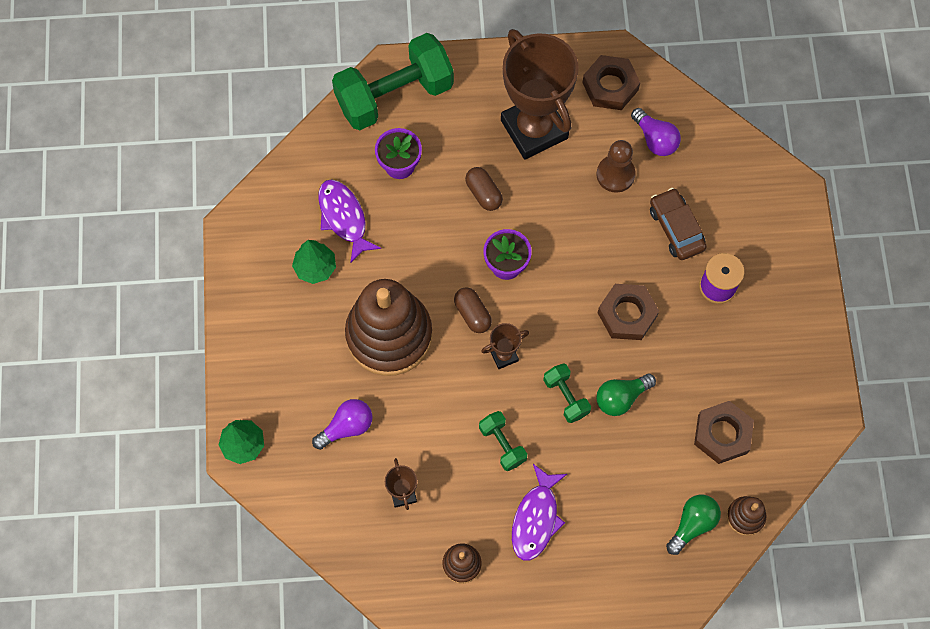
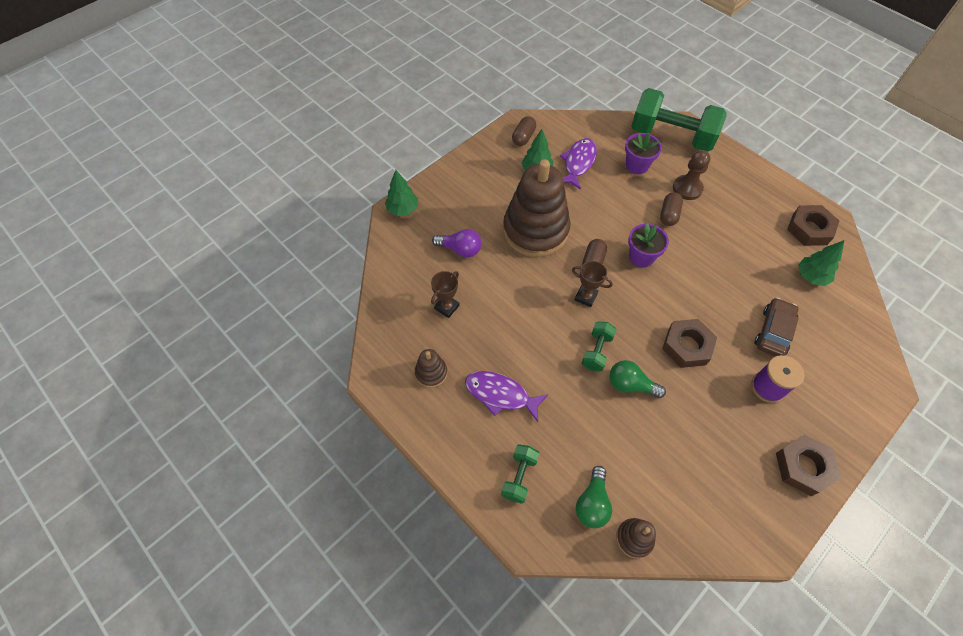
camera: 50 degrees right, 10 degrees down
green dumbbell [479,411,527,471] -> green dumbbell moved to [501,444,540,504]
brown trophy [501,29,579,160] -> none
purple fish [512,464,567,561] -> purple fish turned 45 degrees clockwise [465,371,549,422]
brown pawn [597,140,636,193] -> brown pawn moved to [673,150,711,200]
purple light bulb [631,108,681,156] -> green tree [798,240,845,286]
green light bulb [666,495,721,555] -> green light bulb turned 105 degrees clockwise [576,466,612,528]
brown nut [694,401,754,464] -> brown nut moved to [776,435,841,496]
none -> brown capsule [512,116,536,146]

